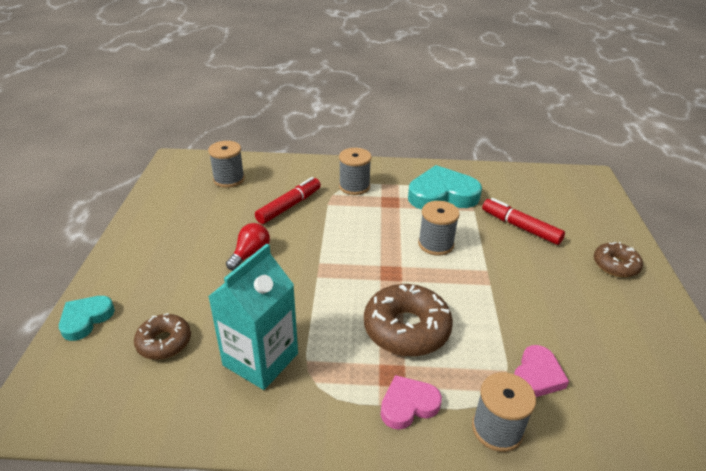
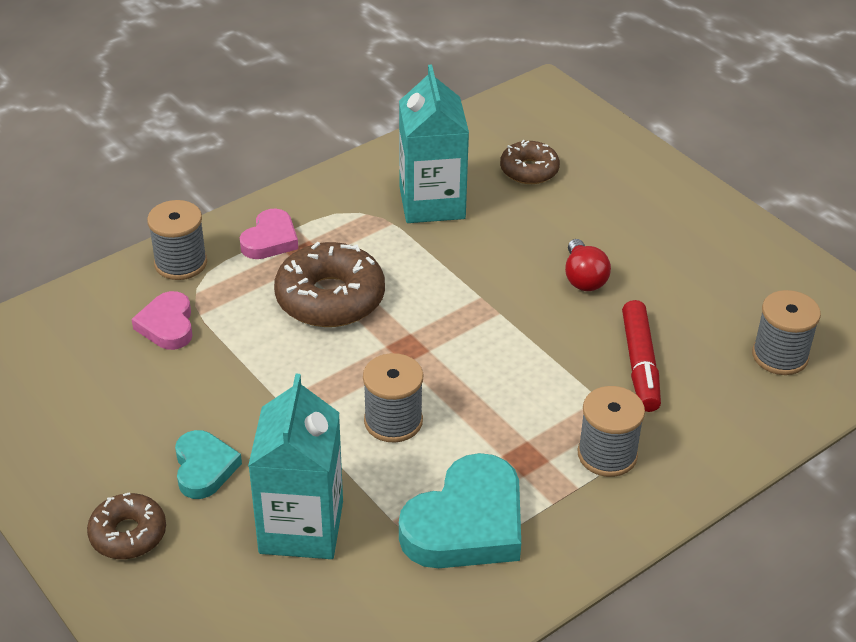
camera: 140 degrees right, 5 degrees up
turquoise heart [59,296,115,341] -> turquoise heart moved to [175,430,242,499]
red marker [482,198,565,245] -> turquoise carton [248,374,343,559]

